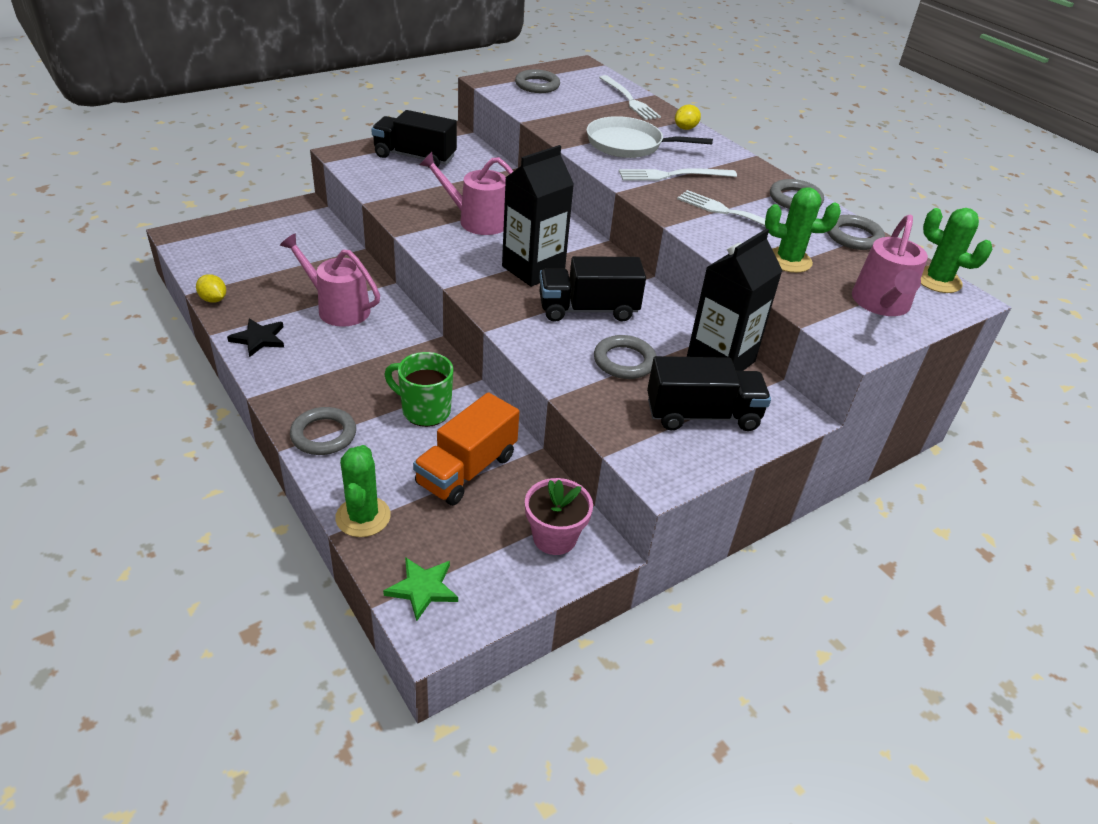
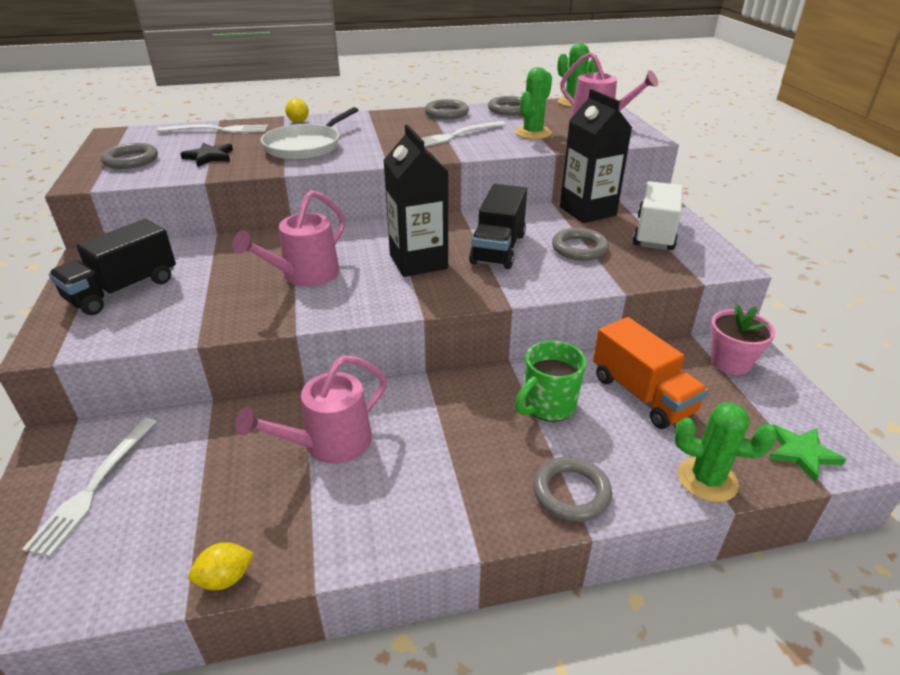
camera: 65 degrees left, 5 degrees down
black star [227,318,284,357] -> black star moved to [180,143,233,167]
white fork [619,168,737,181] -> white fork moved to [22,418,157,557]
black truck [647,356,771,431] -> white truck [633,181,683,250]

